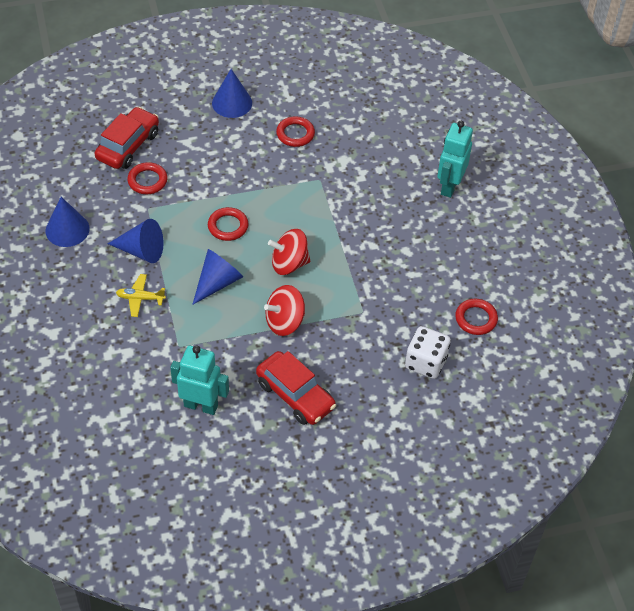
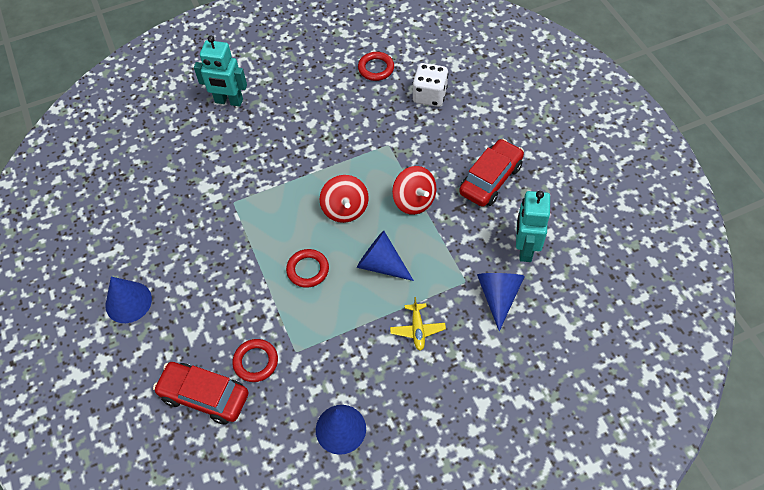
camera: 95 degrees left, 5 degrees up
blue cone [108,219,164,263] -> blue cone moved to [477,273,525,331]
red ring [276,116,315,147] -> none

